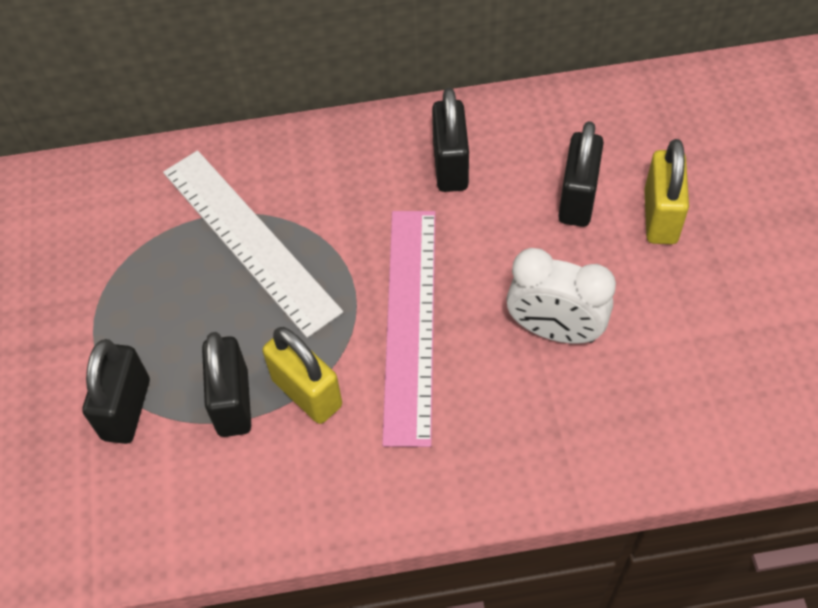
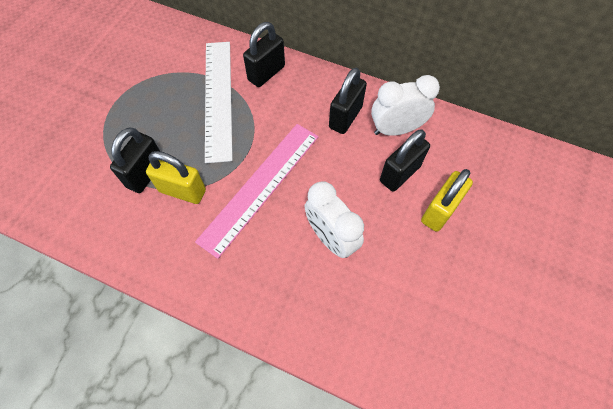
camera: 30 degrees right, 5 degrees up
black padlock [82,339,150,444] -> black padlock moved to [243,22,285,87]
yellow padlock [262,327,342,424] -> yellow padlock turned 60 degrees counterclockwise [146,151,206,204]
none -> white clock [371,75,440,136]

